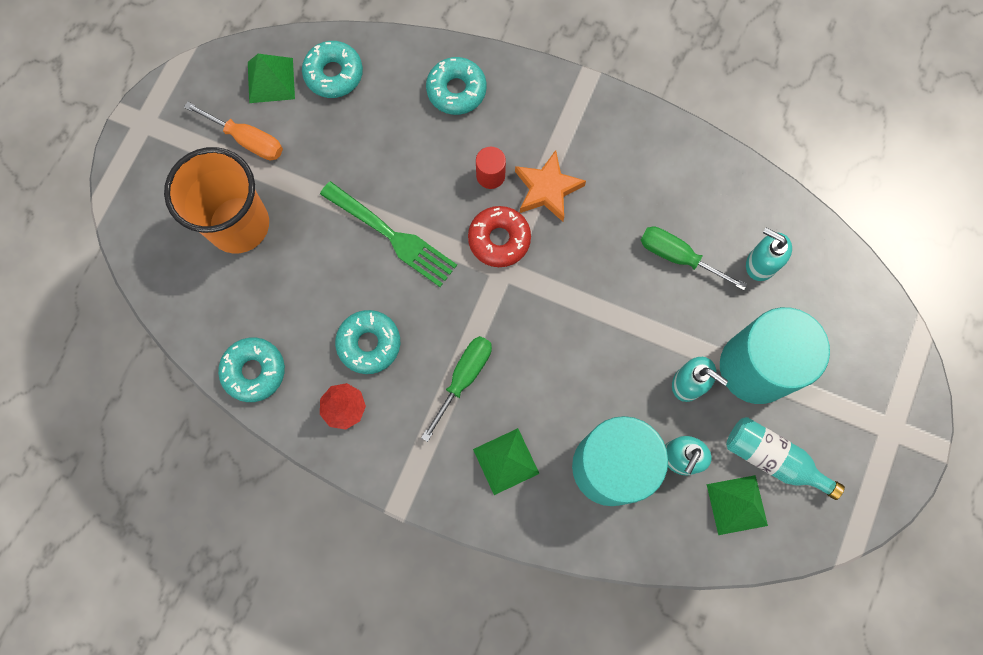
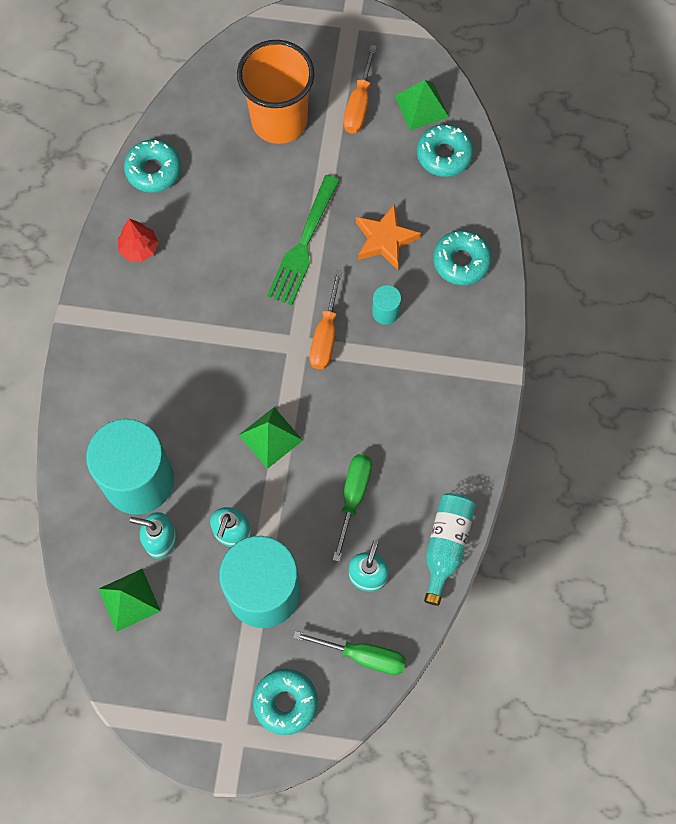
camera: 75 degrees right, 5 degrees down
turquoise donut [335,310,400,374] -> turquoise donut moved to [253,669,318,735]
green screwdriver [421,336,492,442] -> green screwdriver moved to [293,631,406,675]
red donut [468,206,531,267] -> orange screwdriver [309,270,342,369]
green pyramid [473,428,540,495] -> green pyramid moved to [239,407,303,469]
red cylinder [476,147,506,189] -> turquoise cylinder [372,285,401,325]
orange star [515,150,586,222] -> orange star moved to [356,204,421,270]
turquoise bottle [726,417,845,500] -> turquoise bottle moved to [424,493,476,606]

